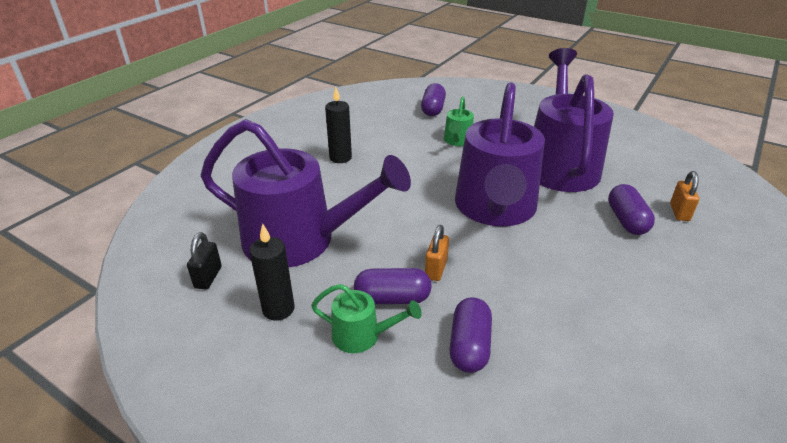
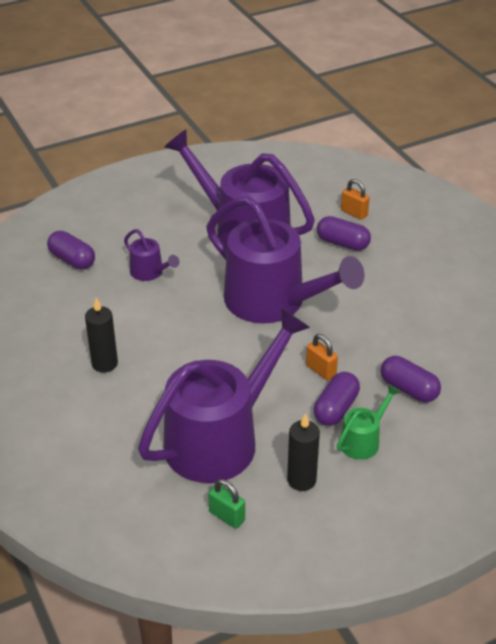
camera: 60 degrees left, 5 degrees up
black padlock [187,232,222,290] -> green padlock [208,479,245,529]
green watering can [444,97,474,146] -> purple watering can [124,229,179,281]

